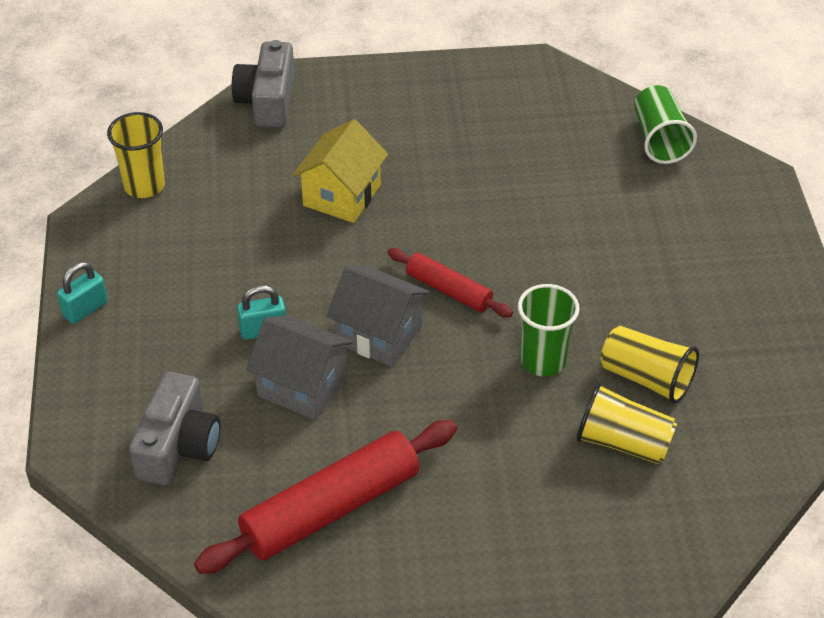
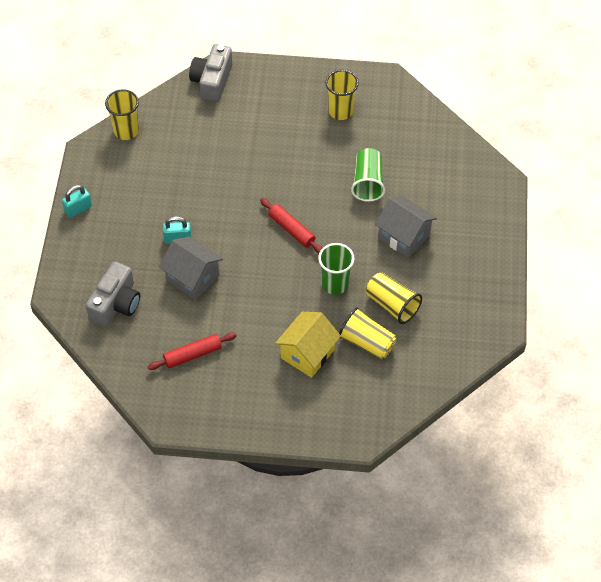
camera: 10 degrees right, 10 degrees up
red rolling pin [194,420,457,574] -> red rolling pin [148,332,237,370], size x0.55
yellow house [293,119,388,223] -> yellow house moved to [275,312,341,378]
grey house [327,266,430,367] -> grey house moved to [375,196,437,258]
green cup [634,85,697,164] -> green cup moved to [351,148,385,202]
none -> yellow cup [325,70,359,120]

